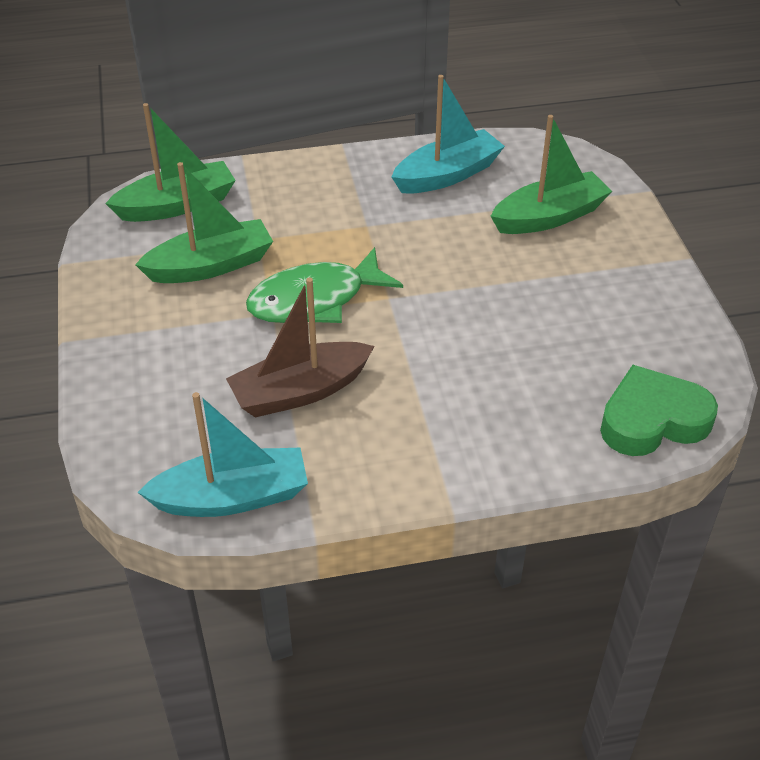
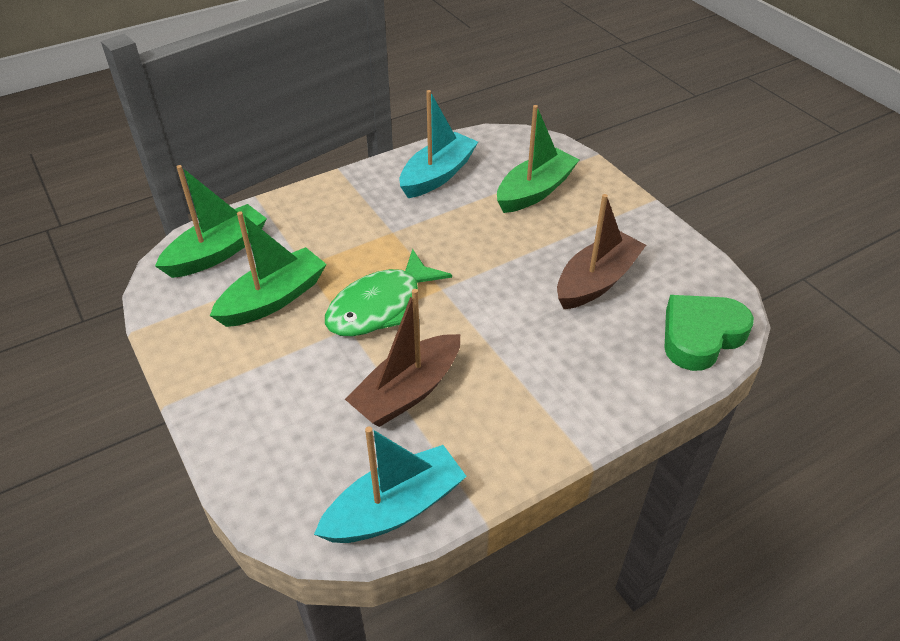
camera: 20 degrees left, 0 degrees up
none -> brown boat [557,194,646,309]

